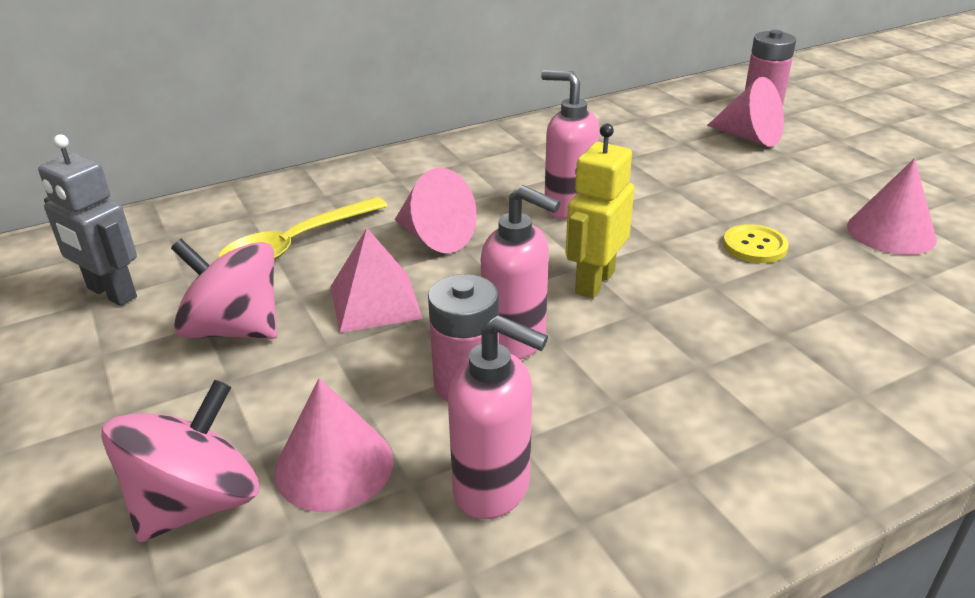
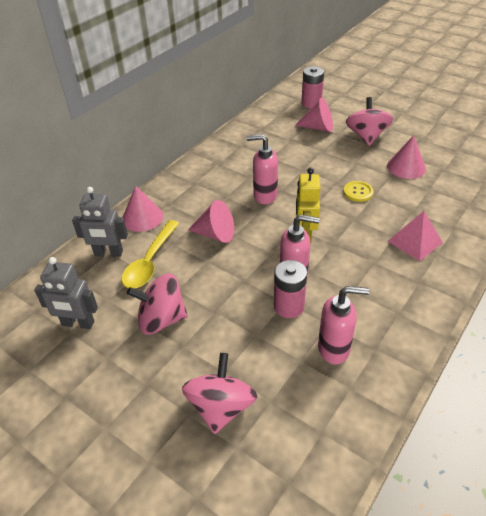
camera: 25 degrees left, 10 degrees up
pink cone [274,378,393,512] -> pink cone moved to [122,186,163,232]
pink pyramid [330,228,423,333] -> pink pyramid moved to [388,211,443,262]
none -> grey robot [72,187,128,257]
none -> pink spinning top [346,97,393,146]

